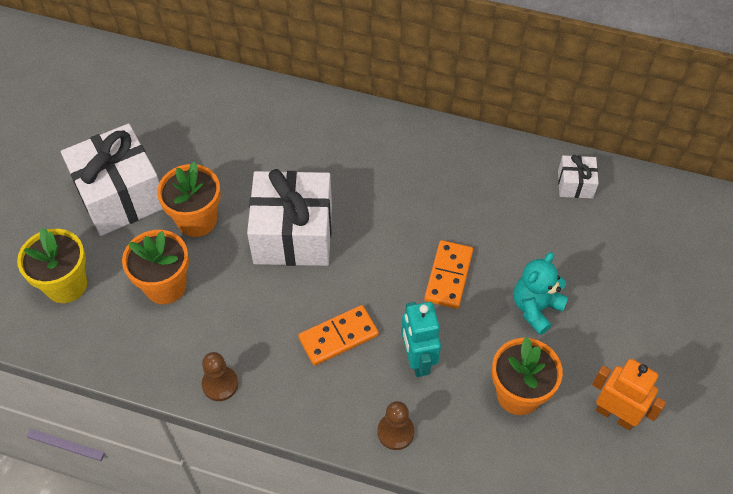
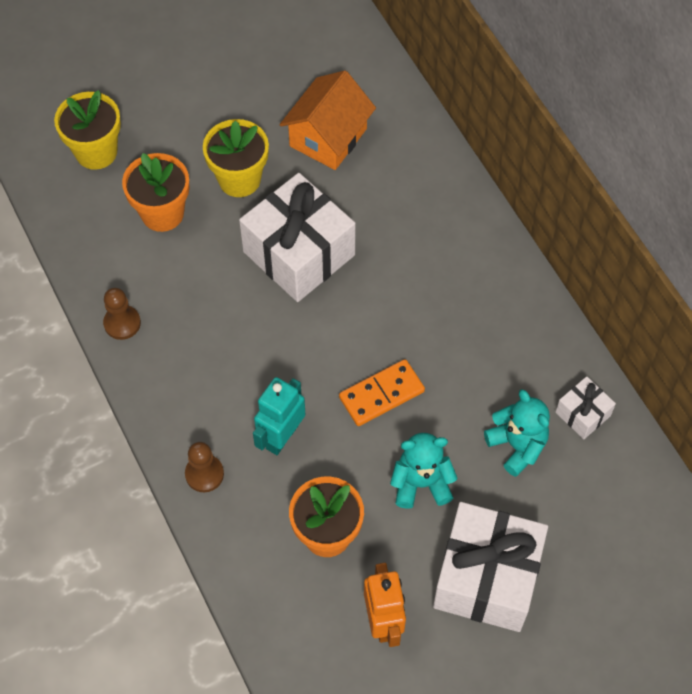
camera: 45 degrees right, 5 degrees up
white gift [61,123,163,236] -> white gift moved to [433,502,548,632]
orange flower pot [157,161,221,237] -> yellow flower pot [203,119,269,197]
orange domino [298,305,379,366] -> none
none -> orange house [280,71,376,170]
none -> turquoise teddy bear [484,389,550,477]

